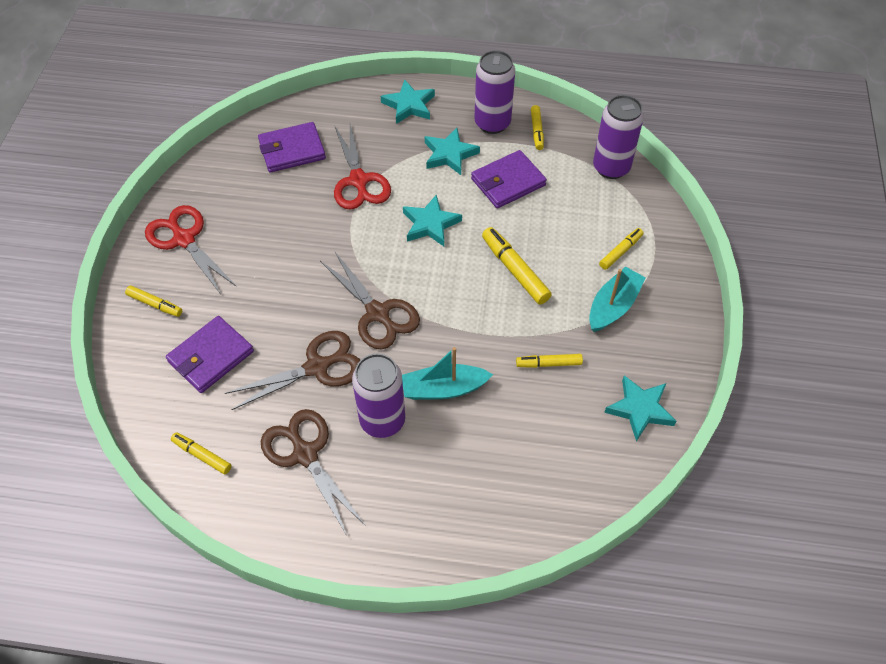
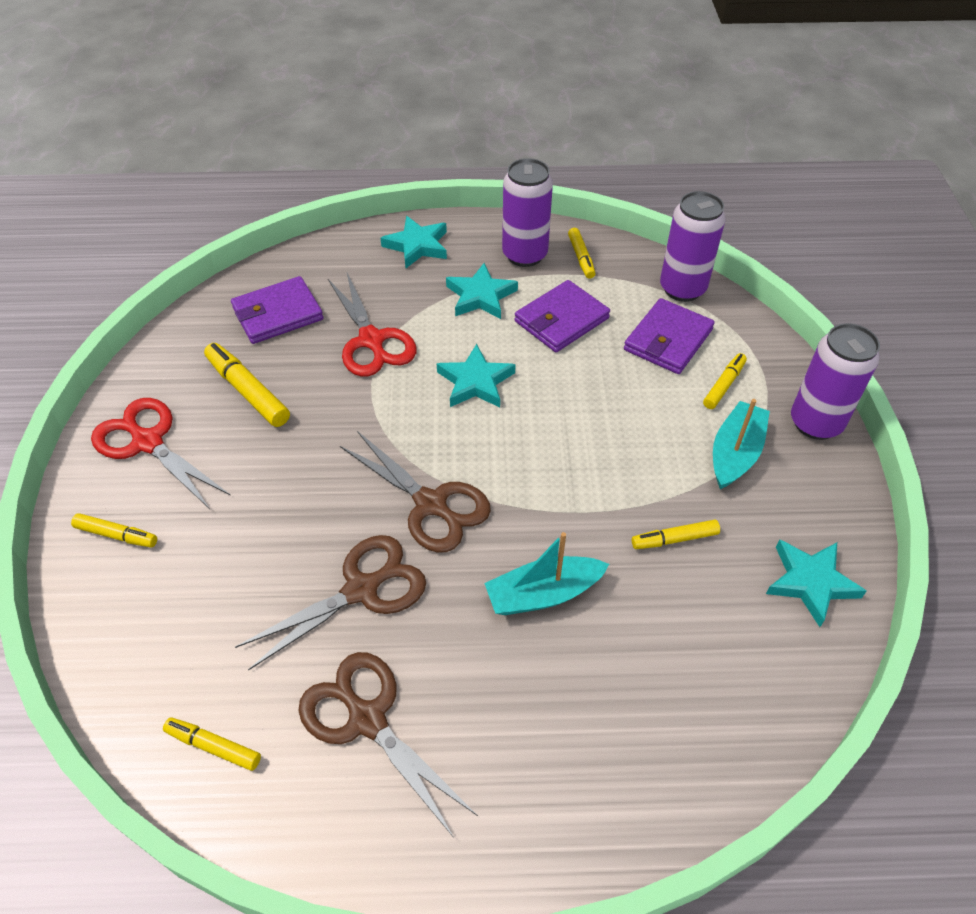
camera: 10 degrees left, 5 degrees down
purple wallet [166,316,254,393] -> purple wallet moved to [624,298,715,374]
purple can [352,353,405,438] -> purple can moved to [791,323,880,440]
yellow marker [482,227,552,304] -> yellow marker moved to [204,343,290,427]

